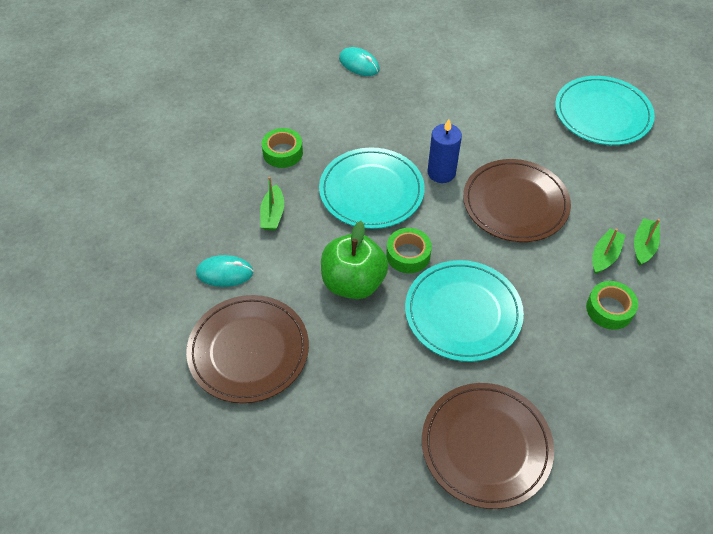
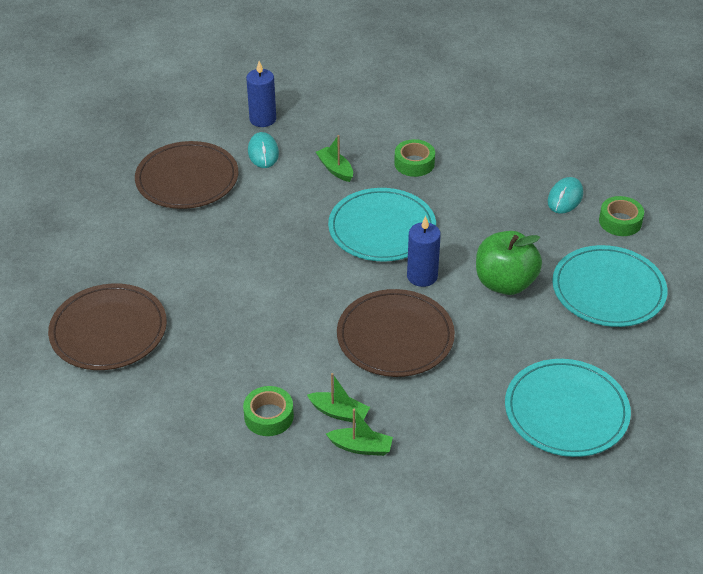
camera: 80 degrees right, 10 degrees down
green boat [260,177,284,230] -> green boat turned 60 degrees clockwise [316,135,353,182]
green apple [321,221,388,299] -> green apple moved to [476,231,542,295]
green tape [386,228,432,273] -> green tape moved to [599,196,644,236]
turquoise plate [405,260,524,362] -> turquoise plate moved to [552,245,667,327]
none -> blue candle [246,61,276,127]

